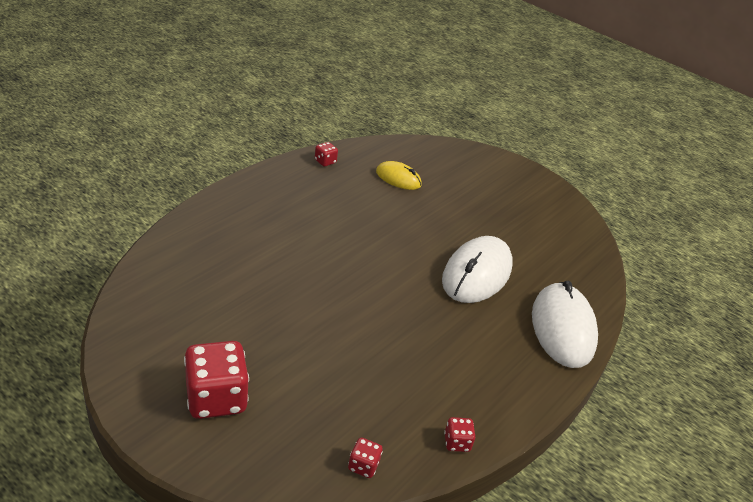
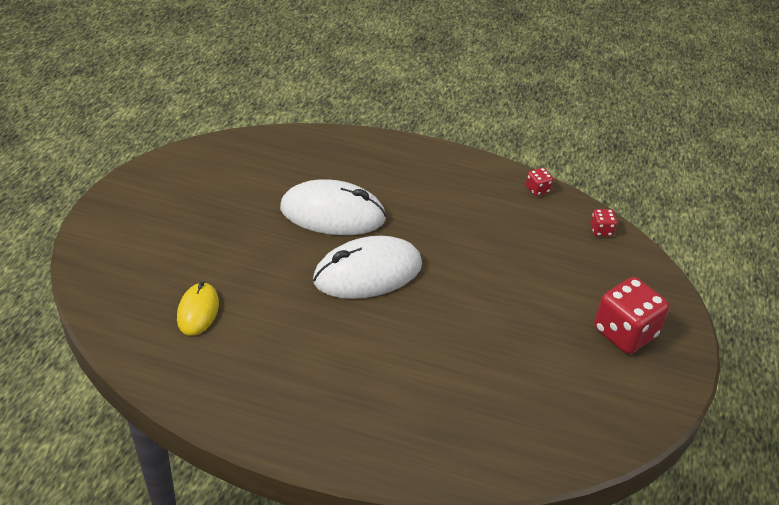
camera: 110 degrees left, 5 degrees up
red dice [315,142,338,167] -> none
white mouse [532,281,598,368] -> white mouse moved to [313,236,422,299]

